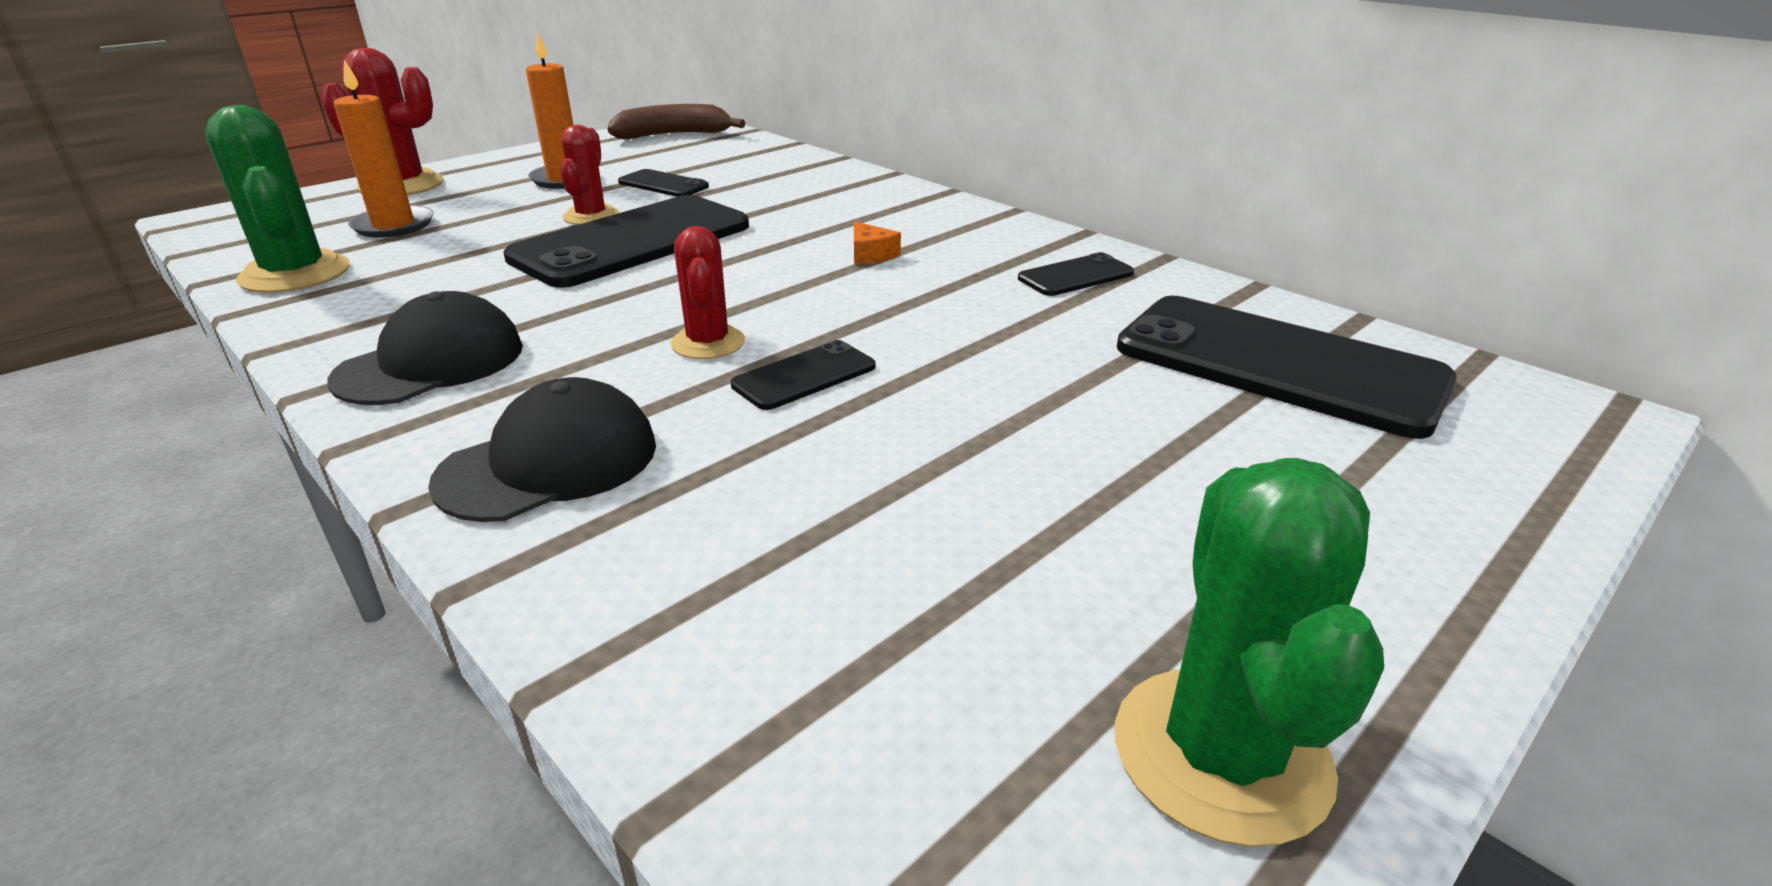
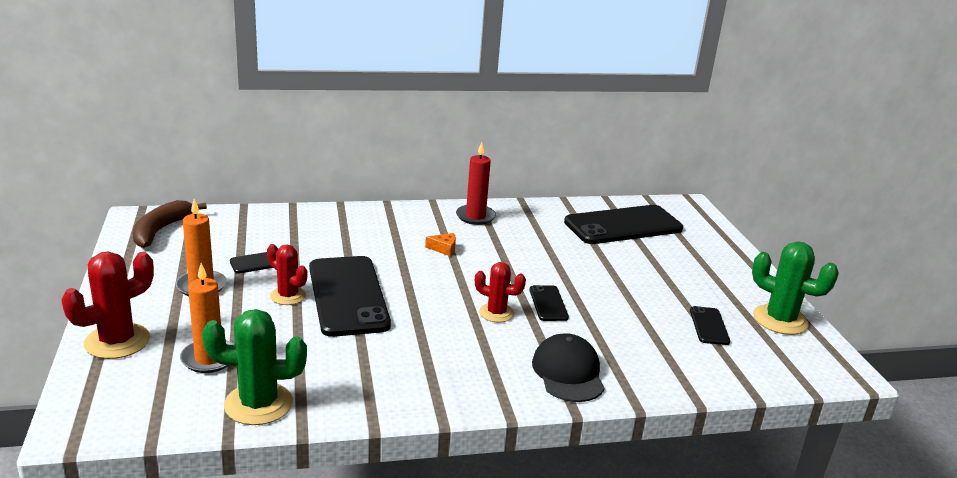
camera: 60 degrees left, 5 degrees down
black cap [327,291,523,405] -> none
black phone [1018,252,1134,296] -> black phone moved to [690,306,730,345]
none -> red candle [456,142,496,225]

